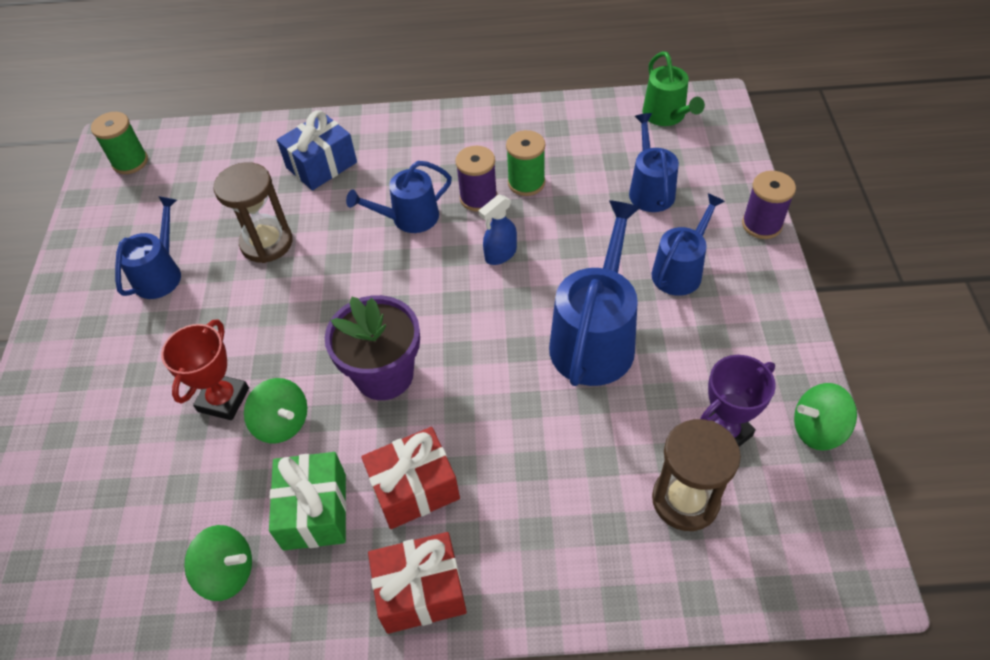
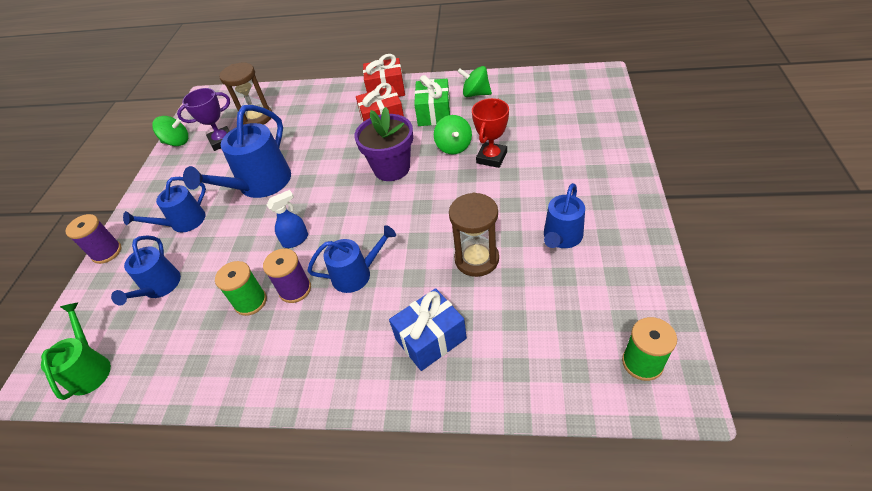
camera: 170 degrees left, 5 degrees down
green spinning top [244,378,307,443] -> green spinning top turned 150 degrees counterclockwise [434,115,472,154]

